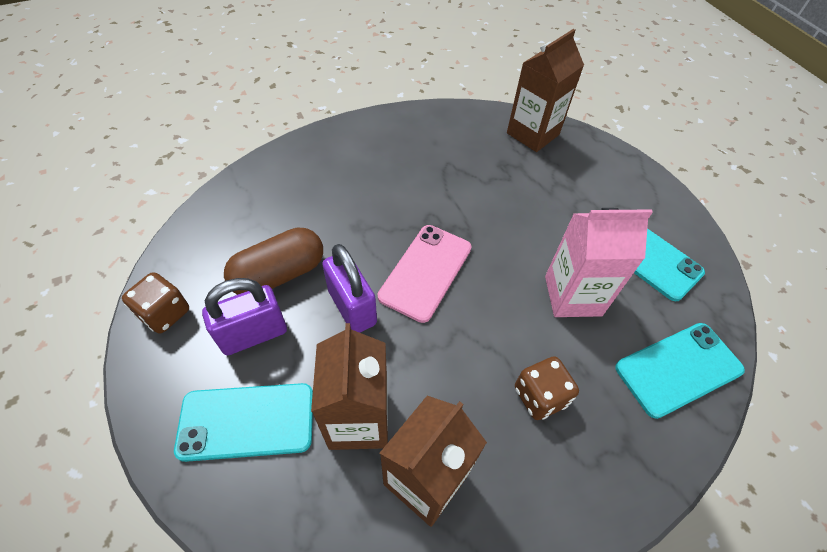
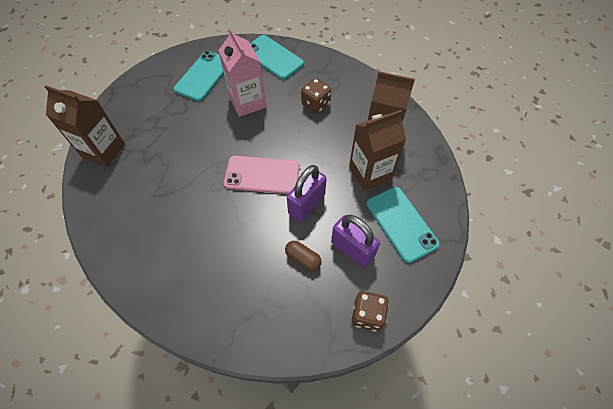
camera: 110 degrees left, 5 degrees up
brown capsule [224,228,323,295] -> brown capsule [285,241,322,271], size x0.55

